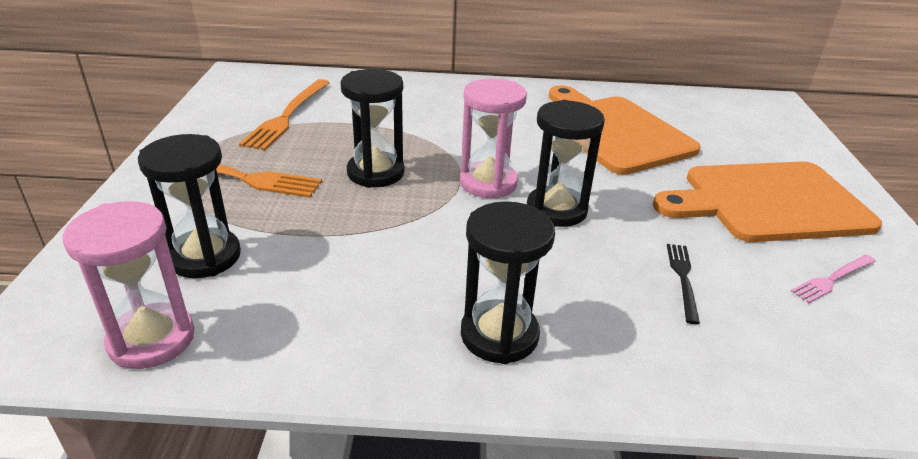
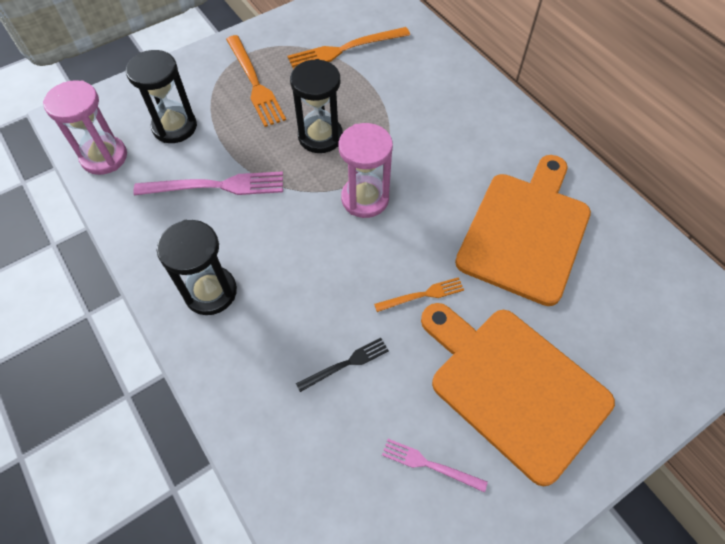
camera: 55 degrees right, 25 degrees up
black hourglass [527,100,605,227] -> none
none -> pink fork [133,171,283,195]
none -> orange fork [374,277,464,312]

